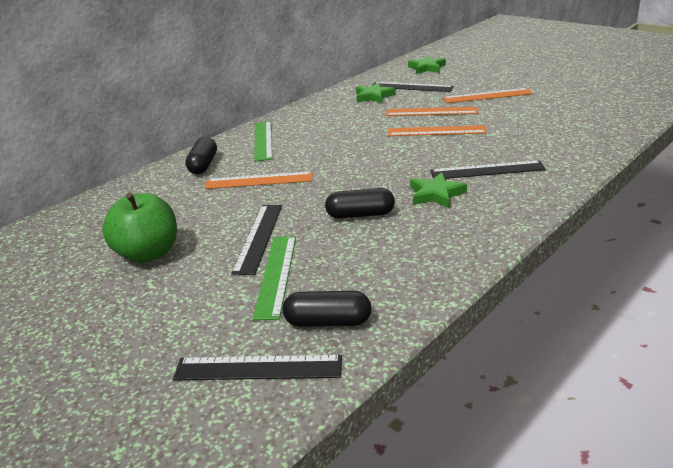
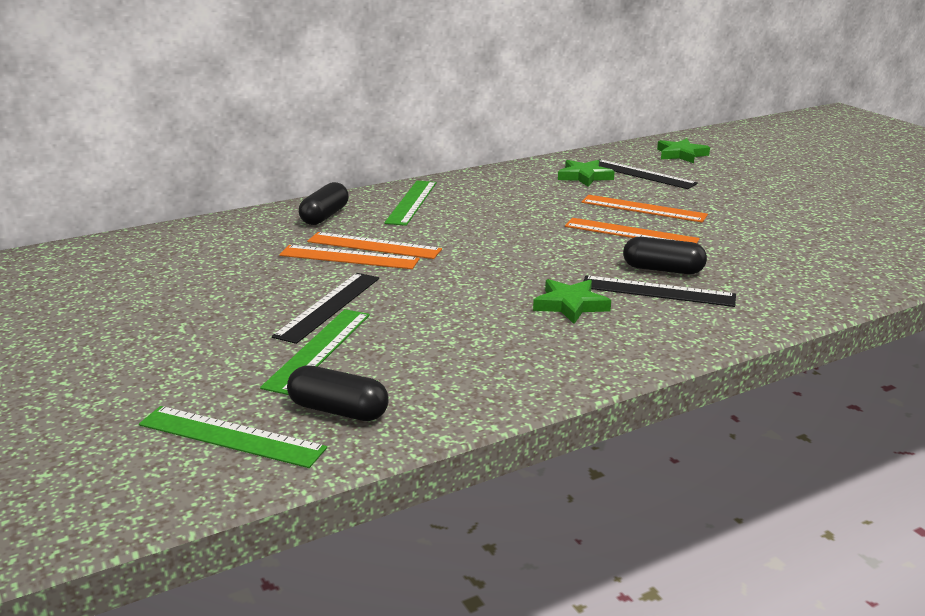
camera: 15 degrees right, 5 degrees down
green apple [102,193,177,263] -> none
black ruler [173,355,342,380] -> green ruler [139,406,327,468]
black capsule [325,188,395,219] -> black capsule moved to [623,237,707,274]
orange ruler [443,88,533,103] -> orange ruler moved to [279,245,420,269]

